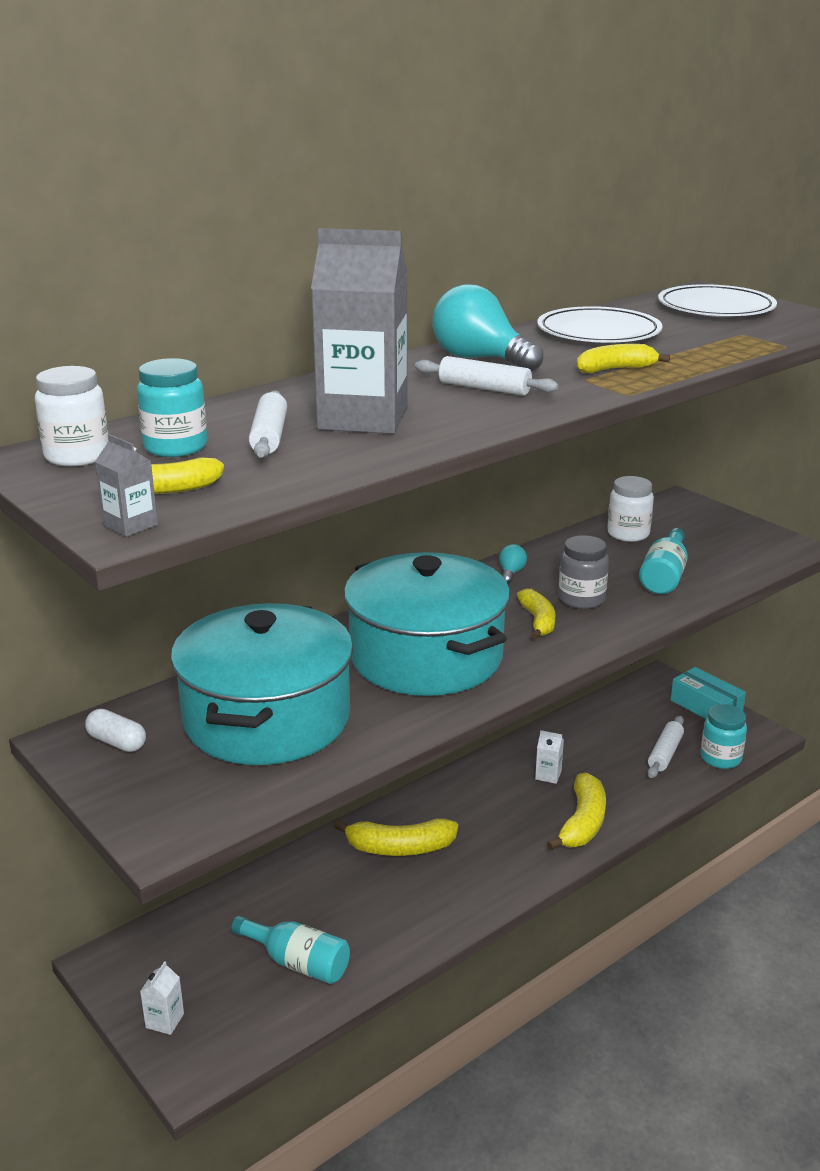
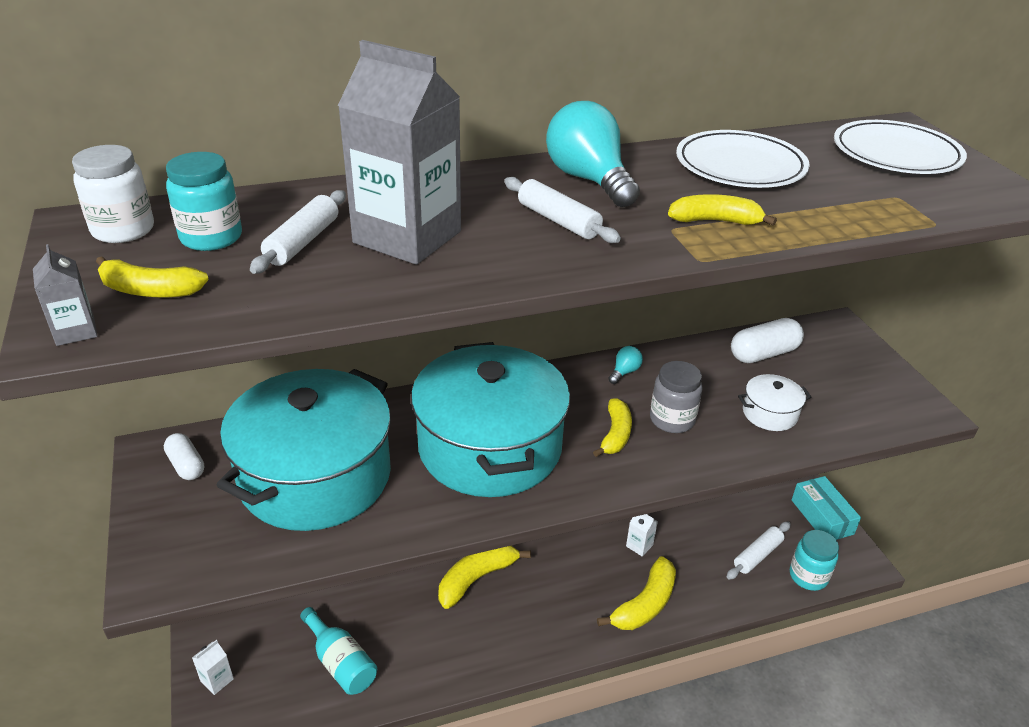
camera: 20 degrees right, 10 degrees up
yellow banana [334,818,458,856] -> yellow banana turned 120 degrees clockwise [438,546,531,609]
white jar [607,476,654,542] -> white capsule [731,318,804,363]
turquoise bottle [639,528,688,594] -> white pot [738,374,811,431]

